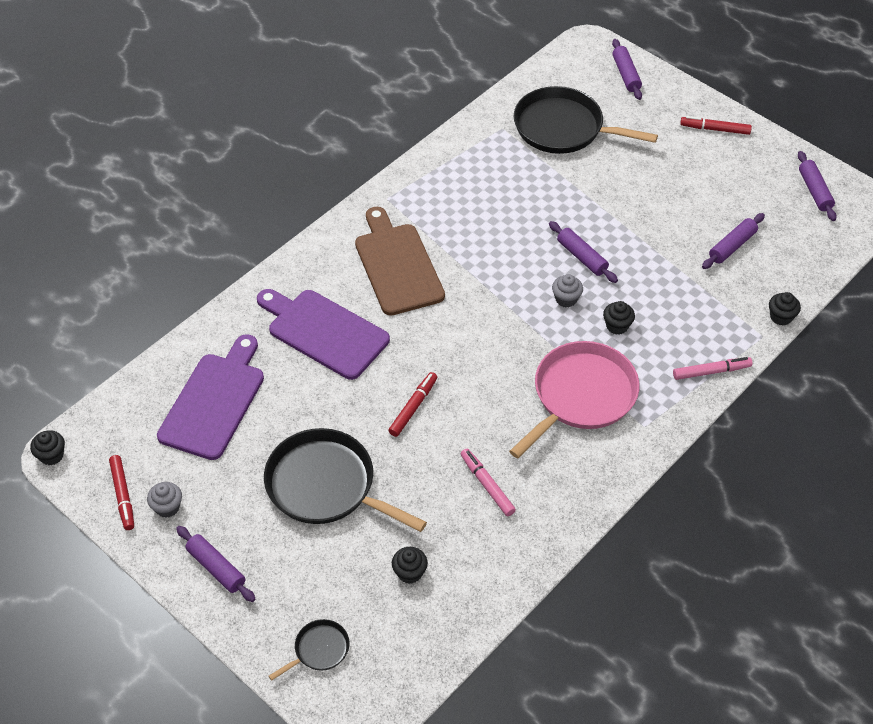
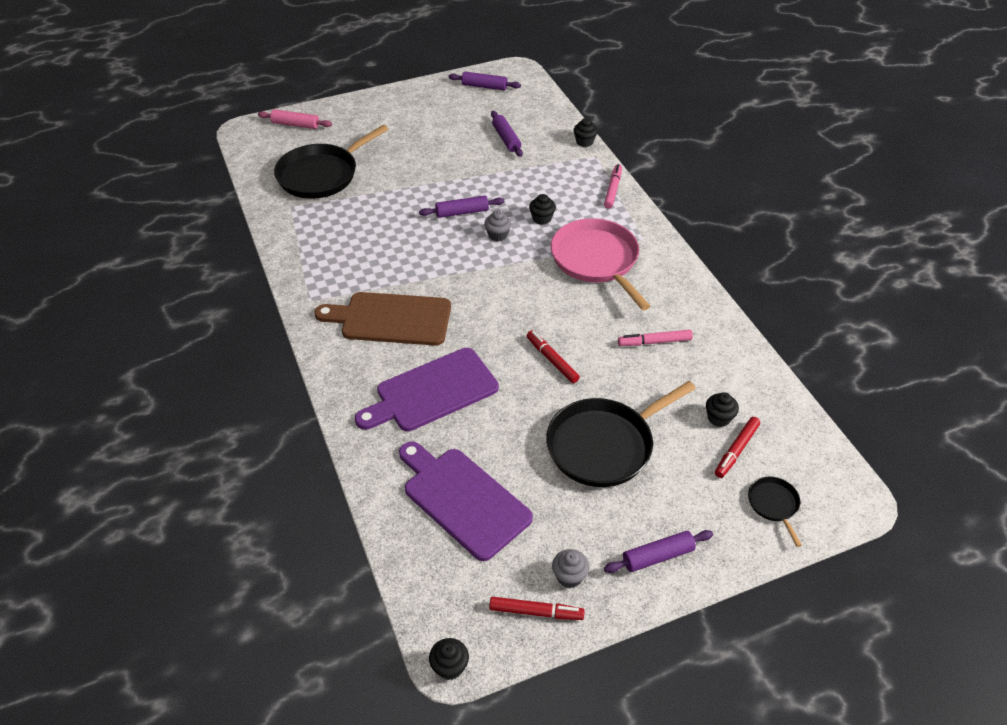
camera: 65 degrees left, 5 degrees down
purple rolling pin [612,39,642,100] -> pink rolling pin [258,109,332,129]
red marker [680,116,752,135] -> red marker moved to [715,417,760,478]

